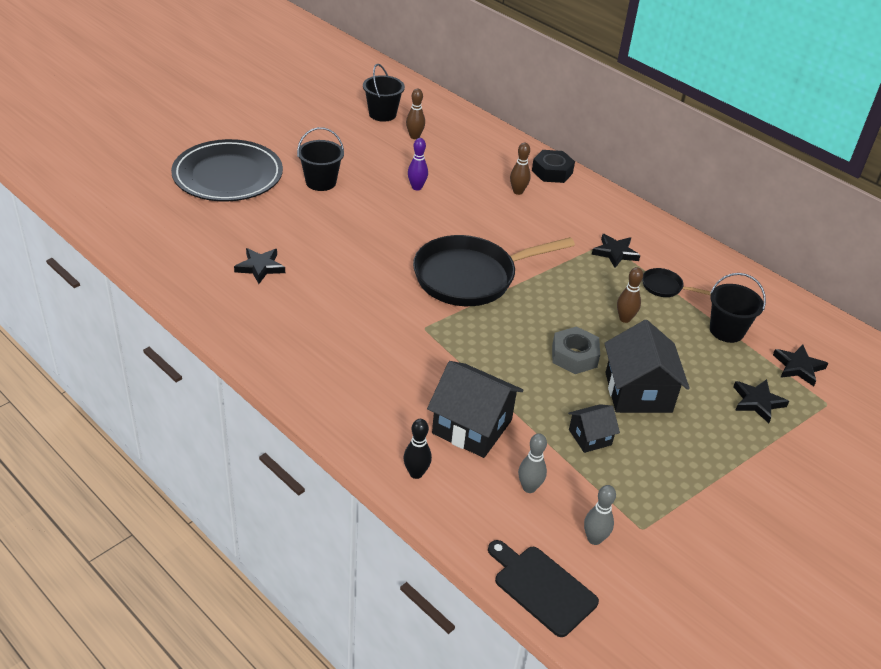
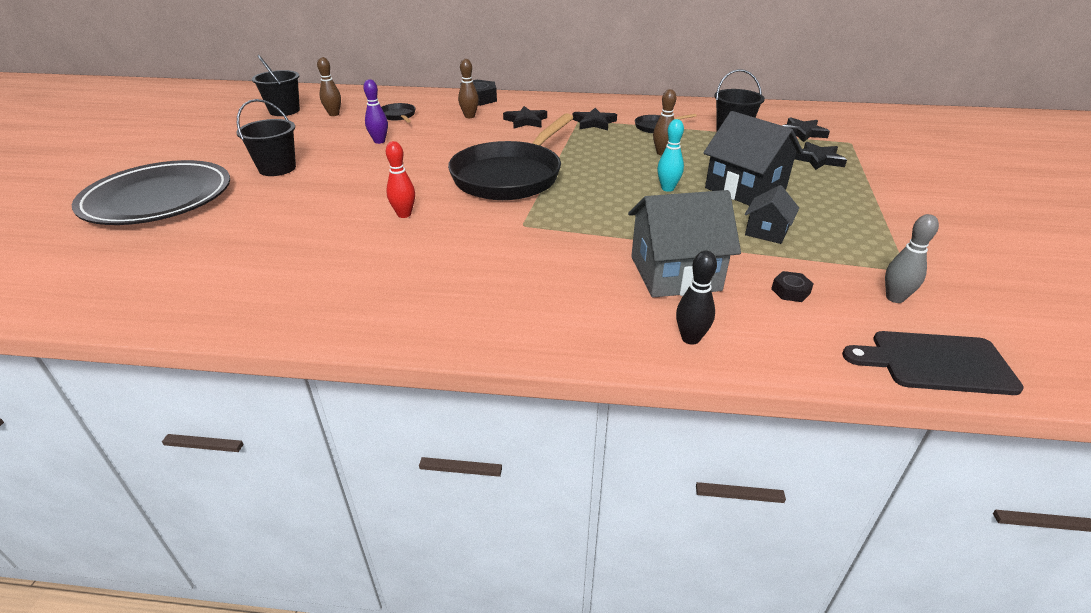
camera: 35 degrees left, 5 degrees down
black star [234,248,285,284] -> black star moved to [503,106,547,129]
black house [427,361,523,458] -> grey house [628,190,741,297]
grey bowling pin [518,433,547,493] -> black nut [771,271,814,302]
grey nut [552,326,600,374] -> turquoise bowling pin [657,119,684,192]
none -> black pan [381,103,416,122]
none -> red bowling pin [386,141,415,218]

